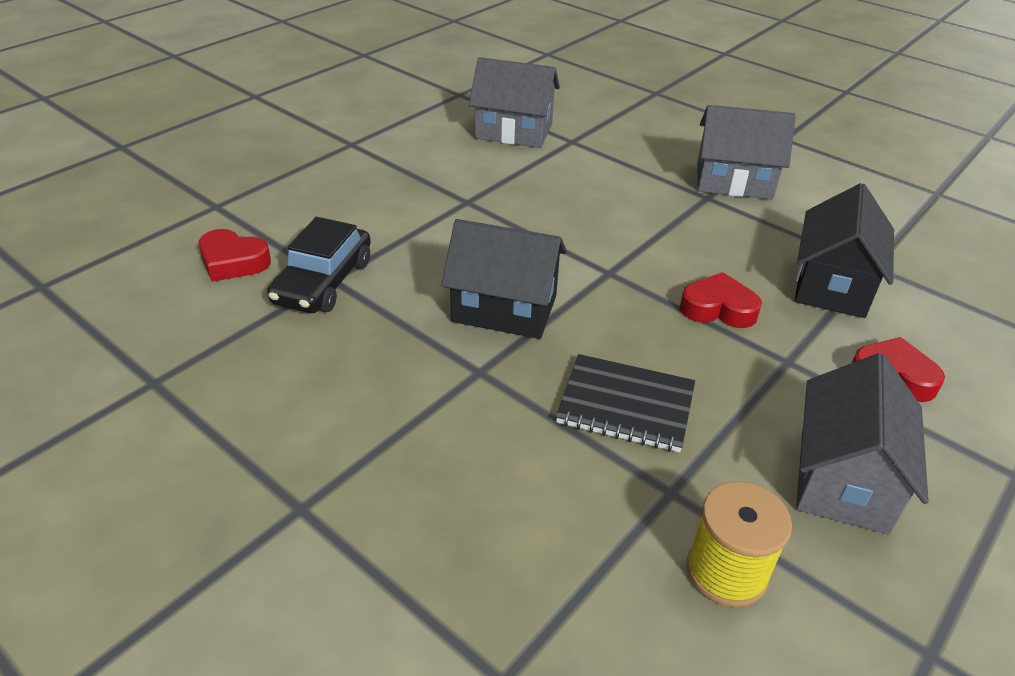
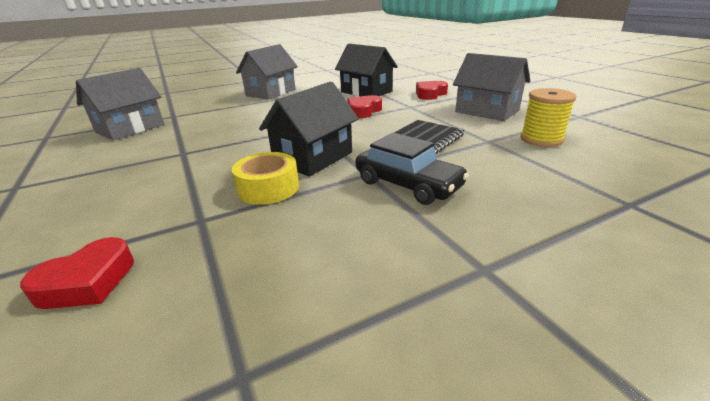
camera: 65 degrees left, 10 degrees down
black car [267,217,371,313] -> black car moved to [355,133,469,205]
none -> yellow tape [232,152,299,205]

